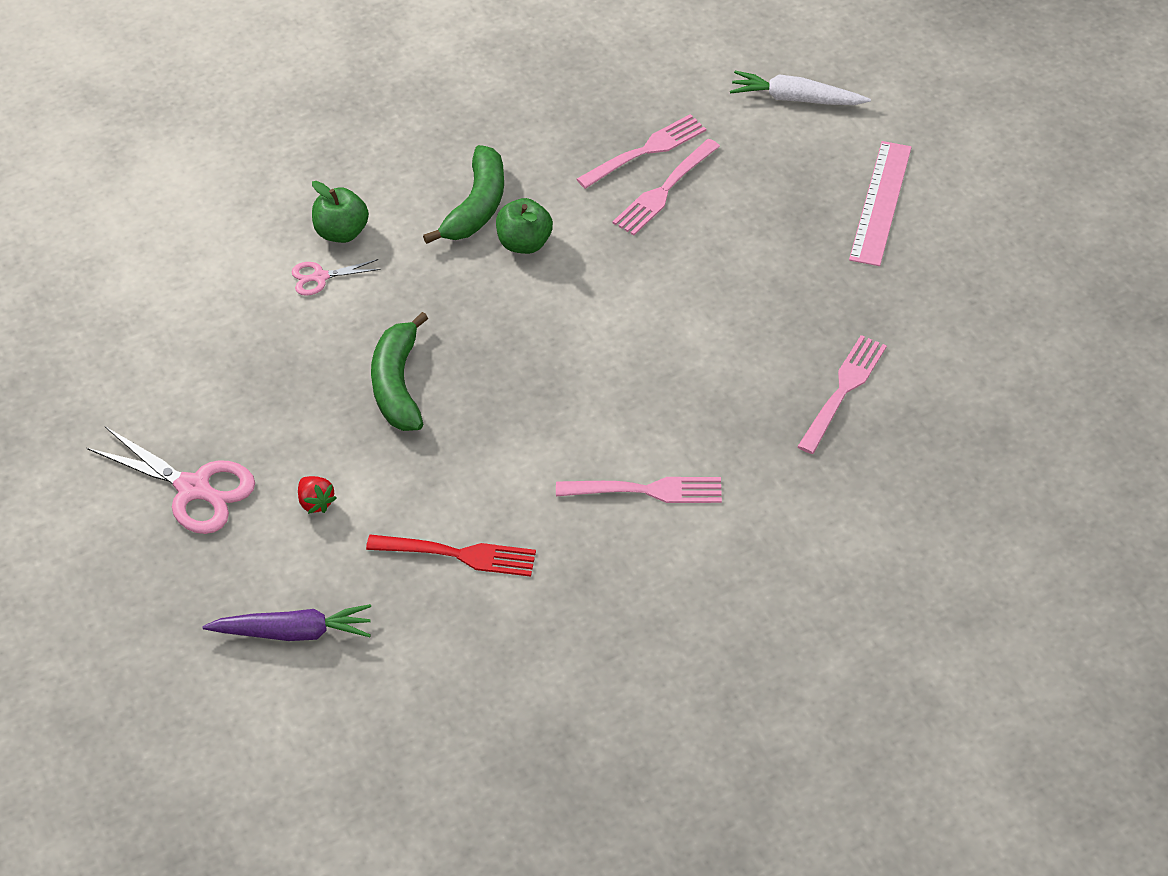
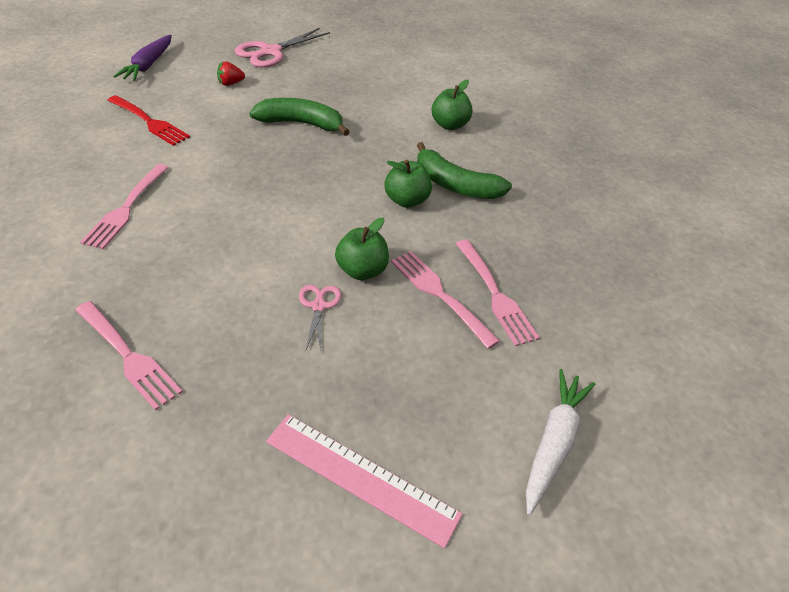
camera: 100 degrees right, 5 degrees down
pink scissors [292,259,381,296] -> pink scissors moved to [299,285,341,350]
red fork [366,535,536,577] -> red fork turned 75 degrees counterclockwise [107,95,190,146]
none -> green apple [335,218,389,280]

